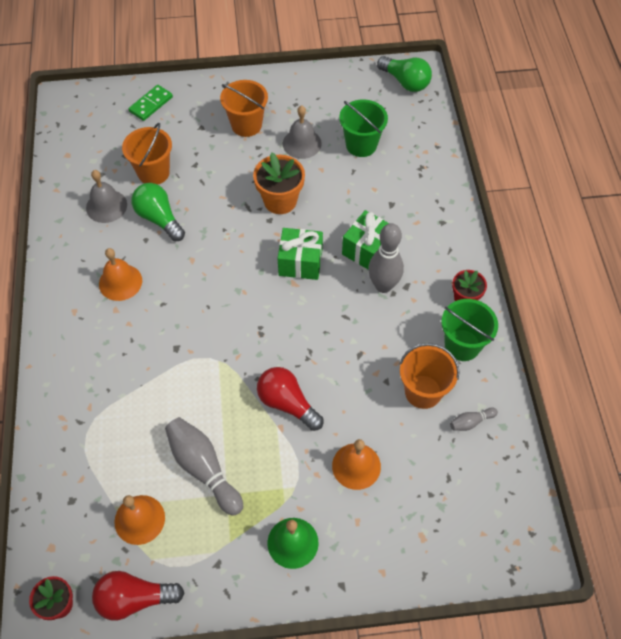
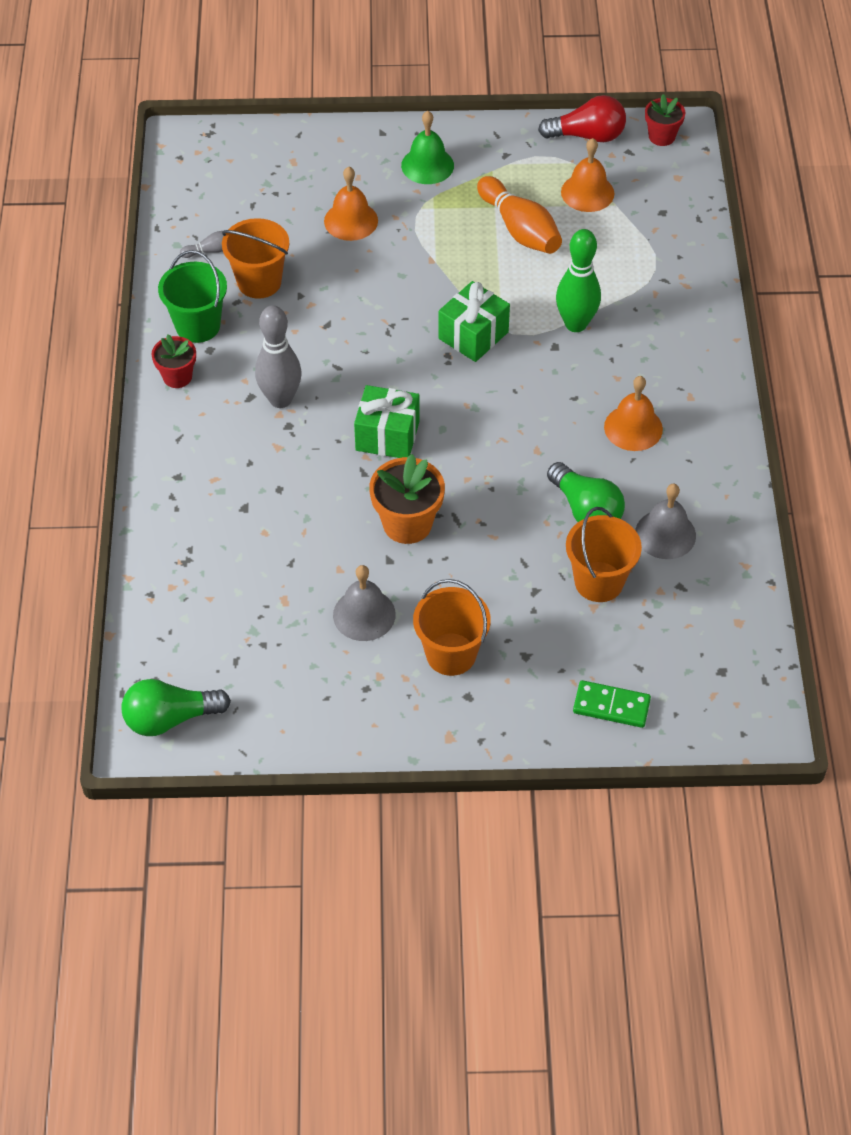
camera: 175 degrees left, 5 degrees down
green domino [128,85,173,121] -> green domino turned 60 degrees clockwise [573,680,651,728]
grey bowling pin [165,417,243,516] -> orange bowling pin [477,176,562,254]
red light bulb [257,367,324,431] -> none
green bucket [339,99,388,157] -> none
green gift [342,210,389,269] -> green gift moved to [438,281,510,362]
green light bulb [377,56,432,92] -> green light bulb turned 60 degrees counterclockwise [121,679,231,736]
none -> green bowling pin [556,229,601,332]

